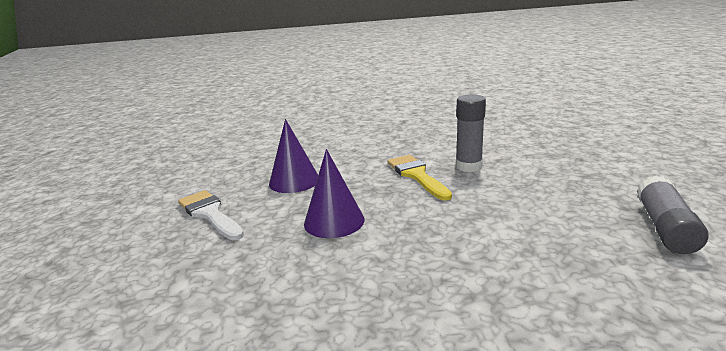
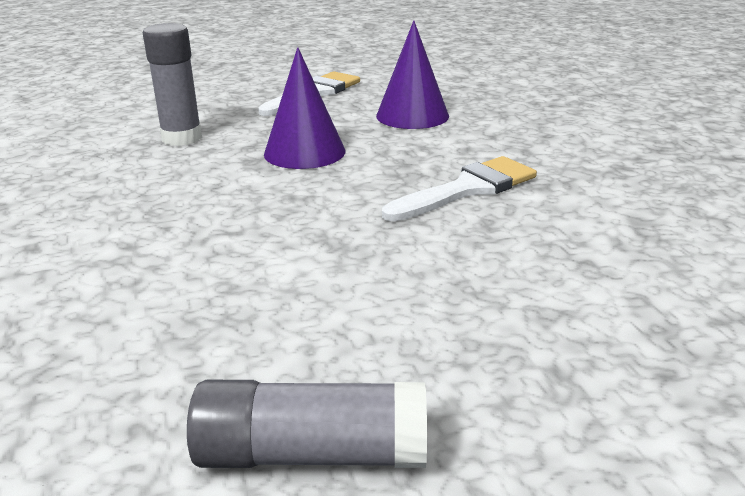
camera: 75 degrees right, 5 degrees up
yellow brush [387,155,452,201] -> white brush [382,156,537,221]
grey glue stick [456,94,486,172] -> grey glue stick moved to [143,23,202,146]

